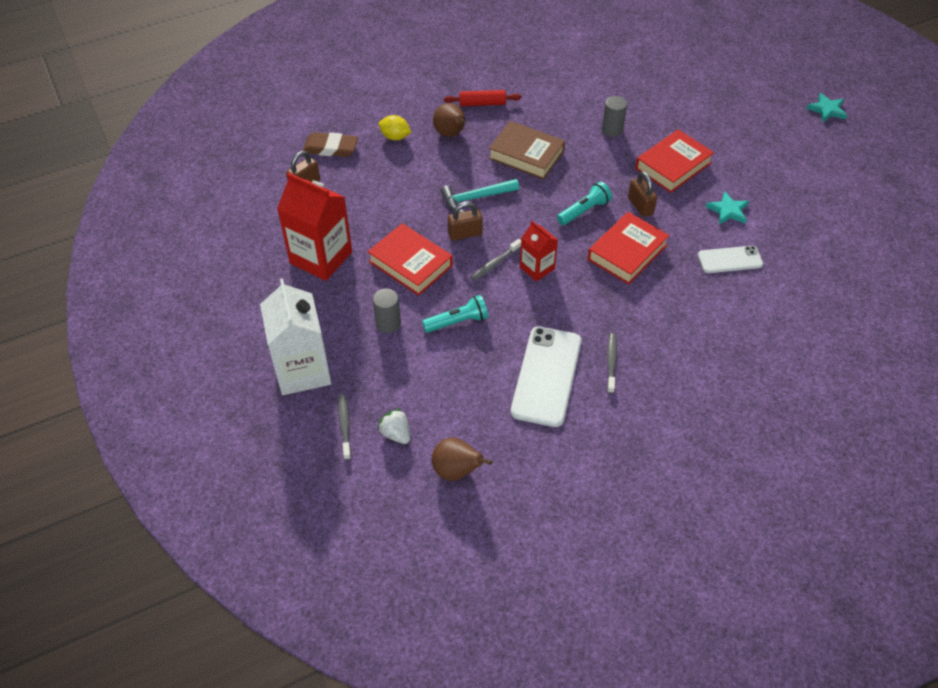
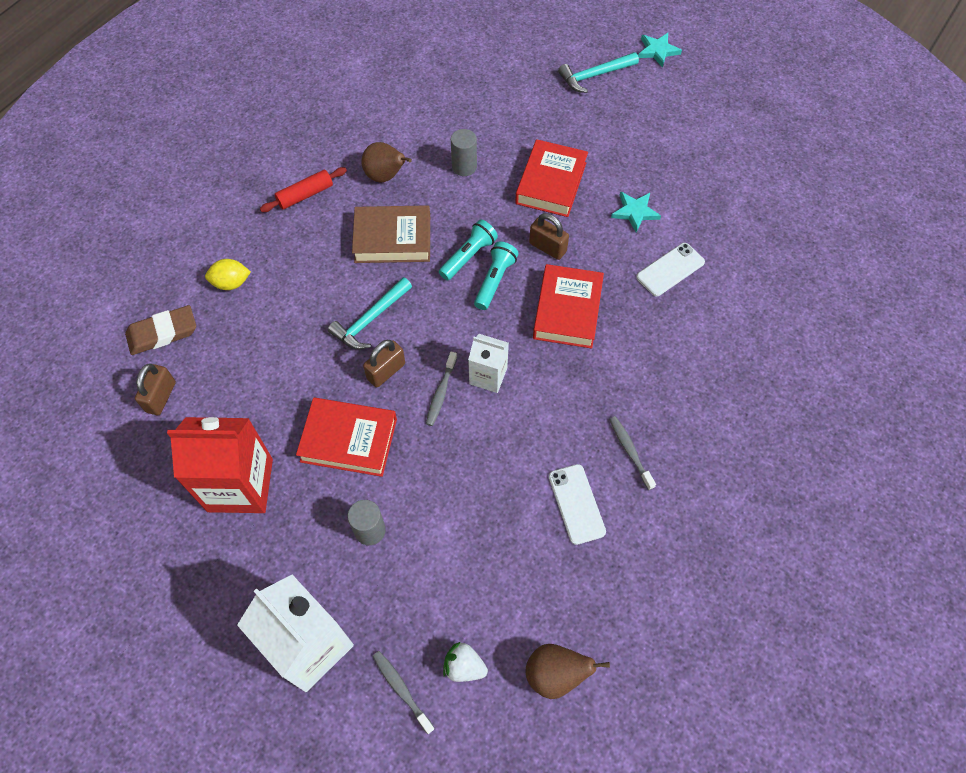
camera: 30 degrees left, 10 degrees up
turquoise flashlight [422,295,488,333] -> turquoise flashlight moved to [439,220,498,280]
brown pear [433,103,465,137] -> brown pear moved to [361,142,412,183]
white phone [511,326,581,427] -> white phone [549,464,606,545], size x0.59
red carton [520,221,558,282] -> white carton [468,334,509,393]
none -> turquoise hammer [558,52,639,93]

